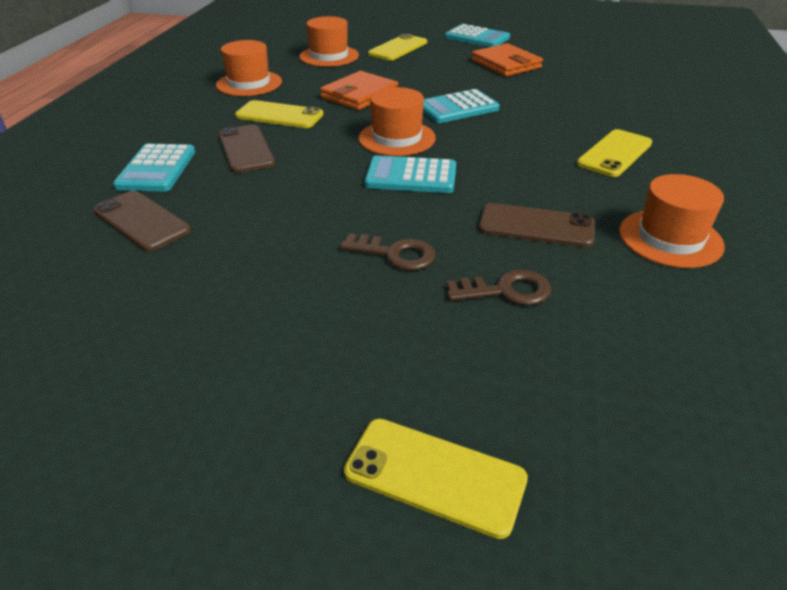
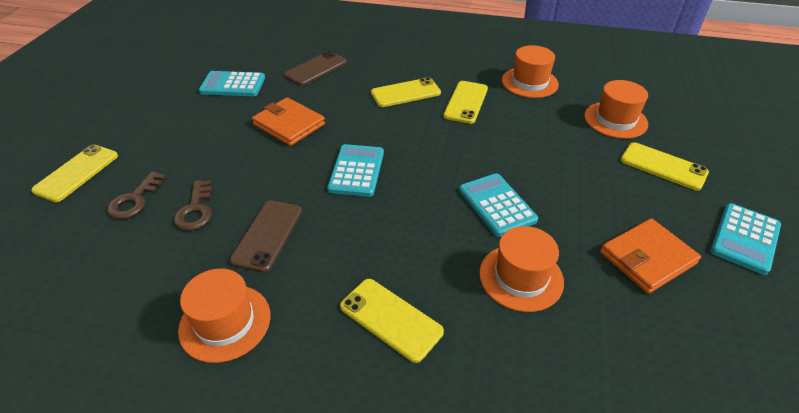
camera: 90 degrees right, 5 degrees up
turquoise calculator [113,144,195,192] -> turquoise calculator moved to [199,71,265,96]
brown phone [218,125,275,173] -> yellow phone [371,77,441,107]
orange wallet [320,71,398,110] -> orange wallet moved to [252,97,325,146]
brown key [340,233,436,271] -> brown key moved to [107,171,166,219]
orange hat [359,87,436,156] -> orange hat moved to [479,226,564,312]

